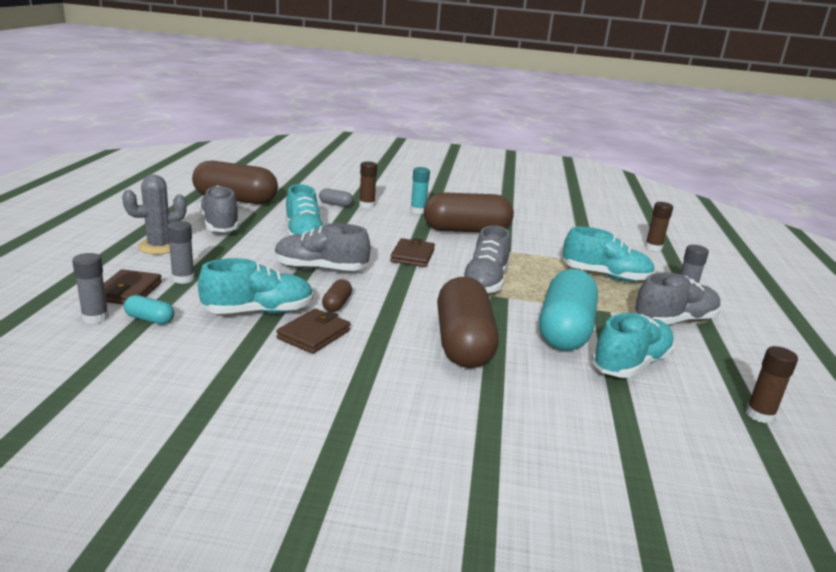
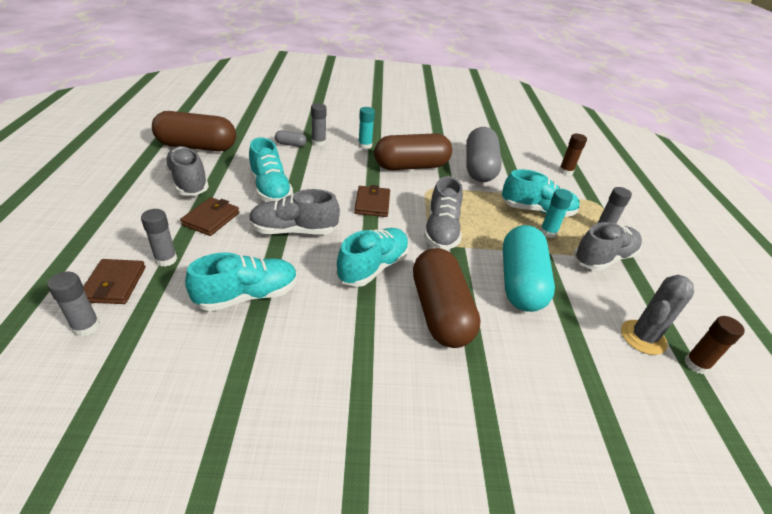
camera: 10 degrees left, 15 degrees up
grey cactus [122,175,187,254] -> grey cactus moved to [621,275,694,355]
turquoise capsule [124,295,174,324] -> none
brown wallet [276,308,350,354] -> brown wallet moved to [180,197,239,236]
brown capsule [322,279,352,312] -> none
brown glue stick [359,161,377,208] -> grey glue stick [311,103,327,146]
turquoise shoe [592,313,675,378] -> turquoise shoe moved to [337,228,409,287]
none -> grey capsule [466,127,502,182]
none -> turquoise glue stick [540,189,573,238]

